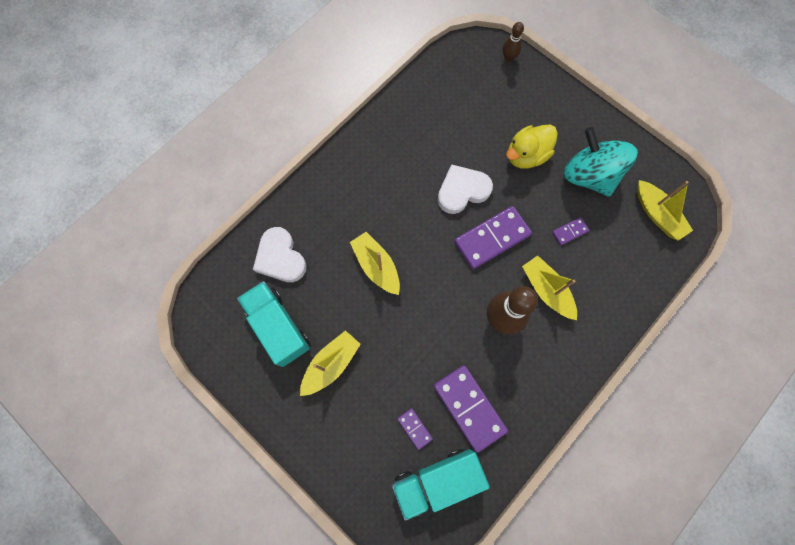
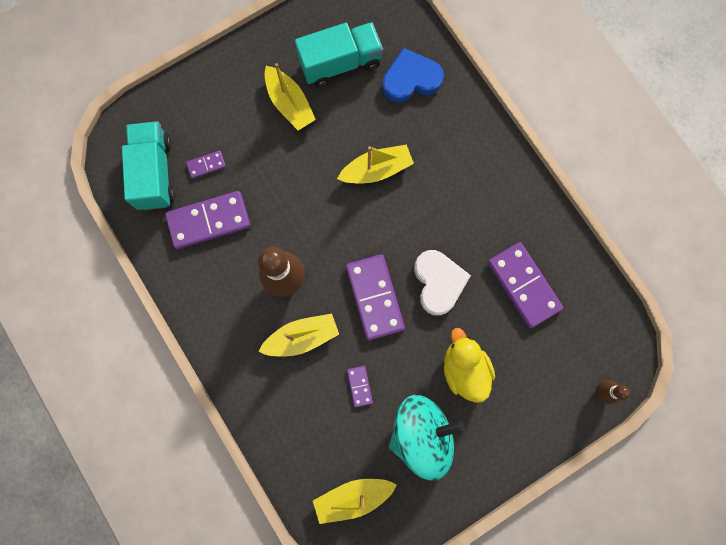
camera: 105 degrees right, 5 degrees up
white heart [253,227,307,282] -> blue heart [382,48,444,102]
none -> purple domino [488,242,563,328]

